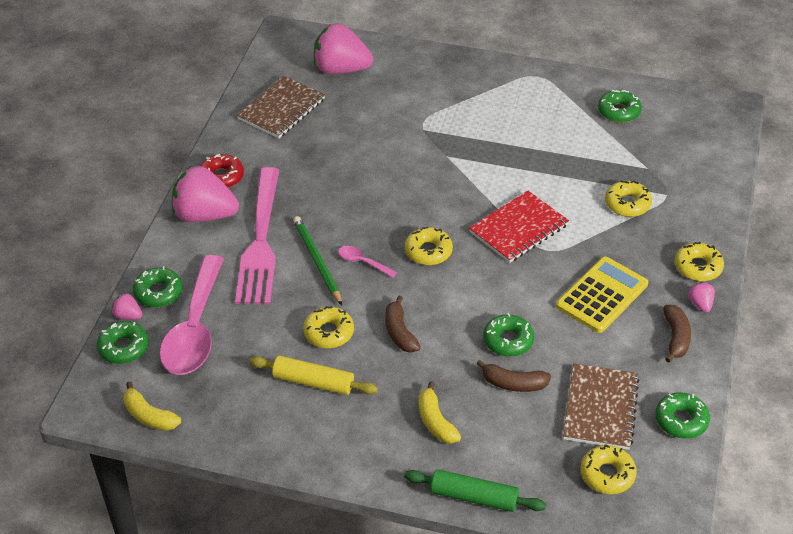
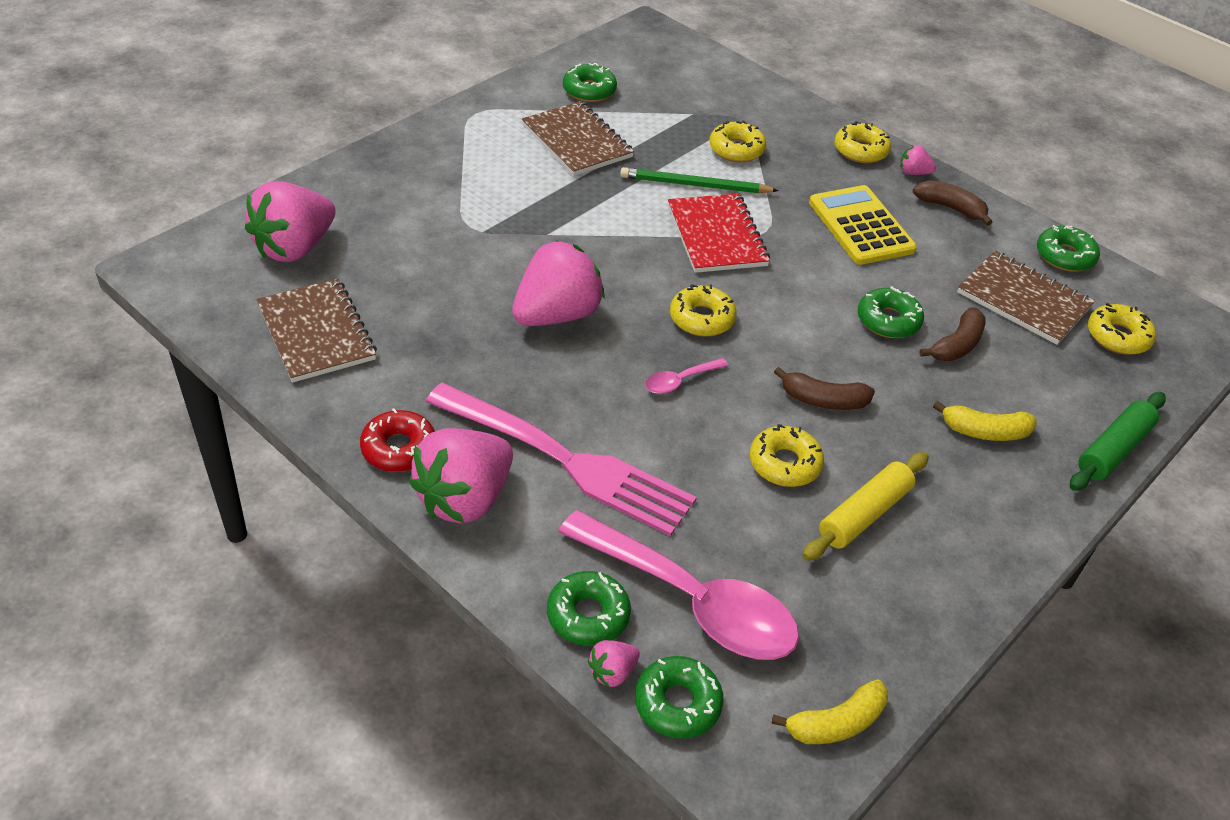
camera: 65 degrees left, 0 degrees up
green pencil [293,216,342,305] -> green pencil moved to [620,167,779,193]
none -> pink strawberry [512,240,605,326]
none -> brown notebook [522,101,634,176]

